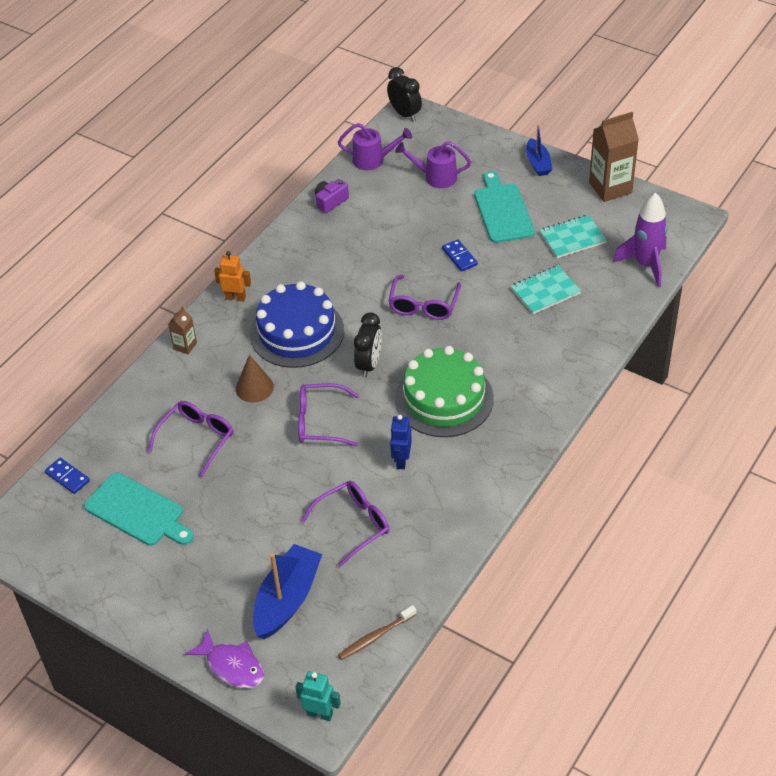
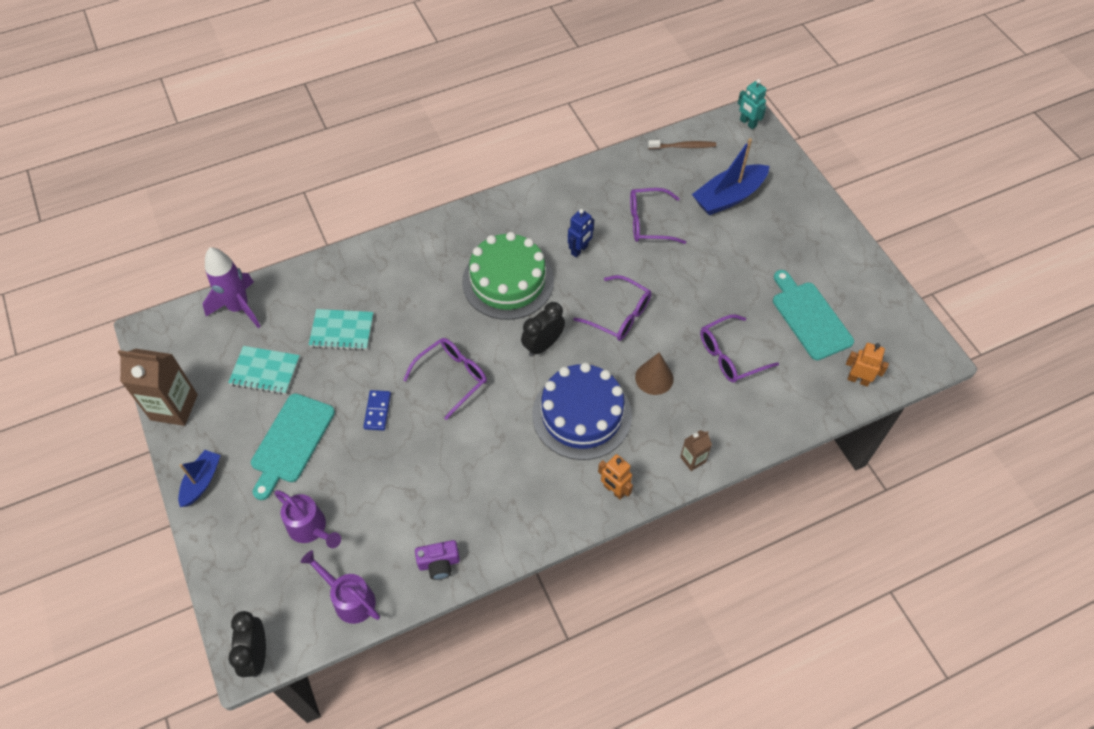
camera: 150 degrees left, 10 degrees up
blue domino [45,458,90,494] -> orange robot [846,343,889,387]
purple fish [185,629,264,688] -> none

